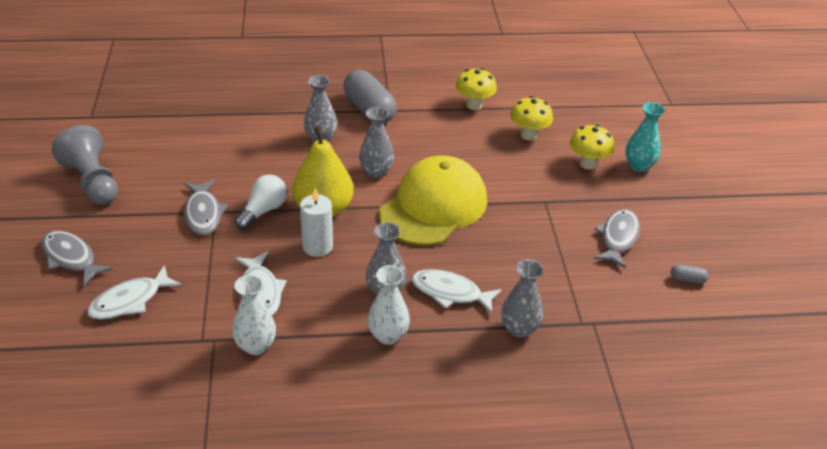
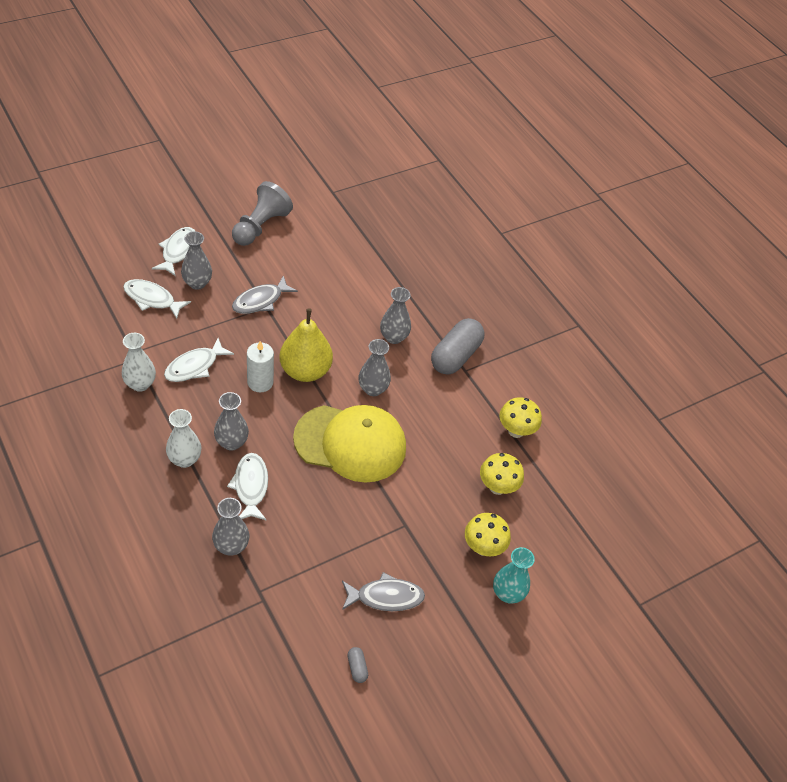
camera: 60 degrees right, 10 degrees up
grey fish [42,230,113,286] -> white fish [152,227,196,276]
white light bulb [235,174,287,230] -> none
none -> grey vase [181,231,212,290]

